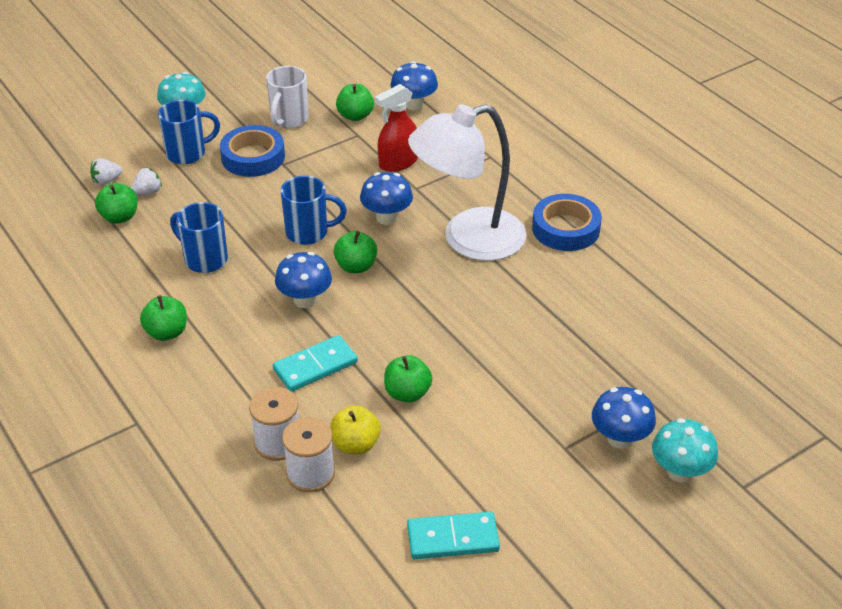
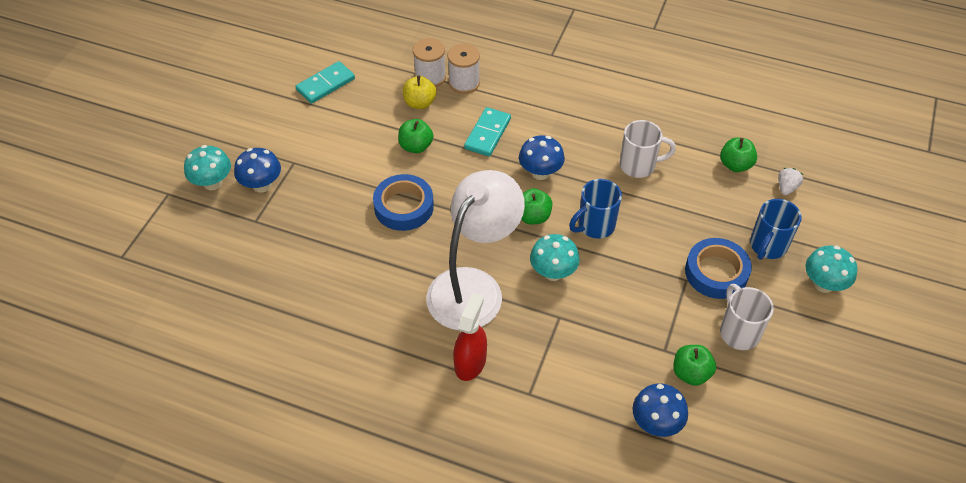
camera: 145 degrees right, 10 degrees up
white strawberry [131,168,162,195] -> none
green apple [140,295,187,341] -> none
blue mug [170,202,228,273] -> white mug [620,120,676,178]
blue mushroom [360,172,413,225] -> turquoise mushroom [530,234,580,281]
red spray bottle [375,84,418,172] -> red spray bottle moved to [453,293,487,381]
blue tape [532,194,602,251] -> blue tape moved to [373,174,434,231]

